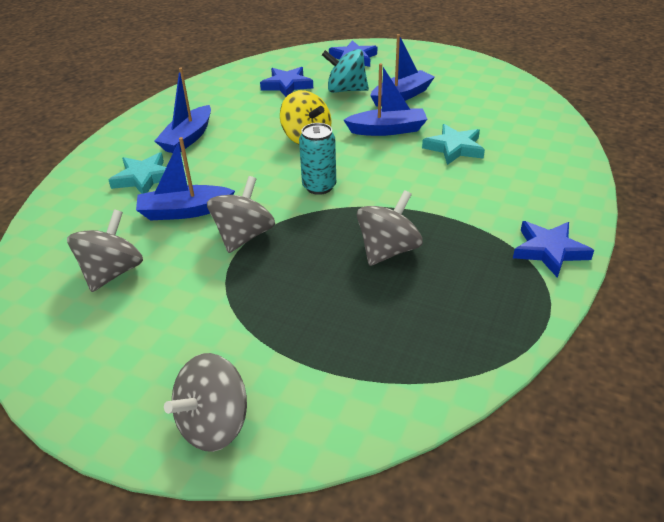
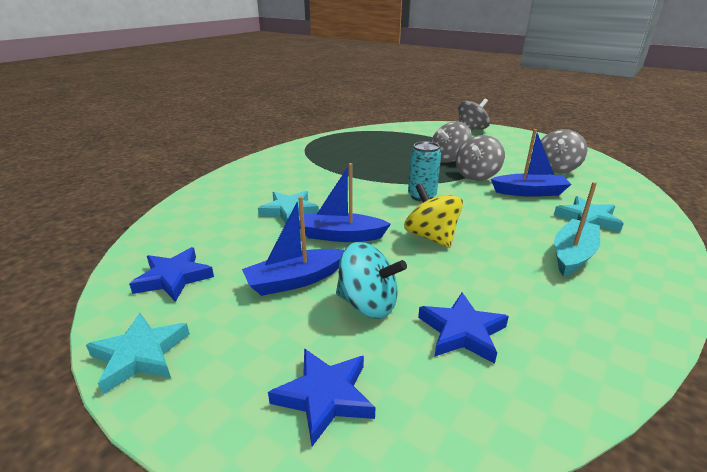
camera: 170 degrees left, 10 degrees down
blue boat [155,67,211,153] -> turquoise boat [554,182,600,276]
grey spinning top [357,190,423,266] -> grey spinning top moved to [431,122,472,163]
blue star [513,221,594,278] -> blue star moved to [129,247,214,302]
none -> turquoise star [86,313,190,394]

